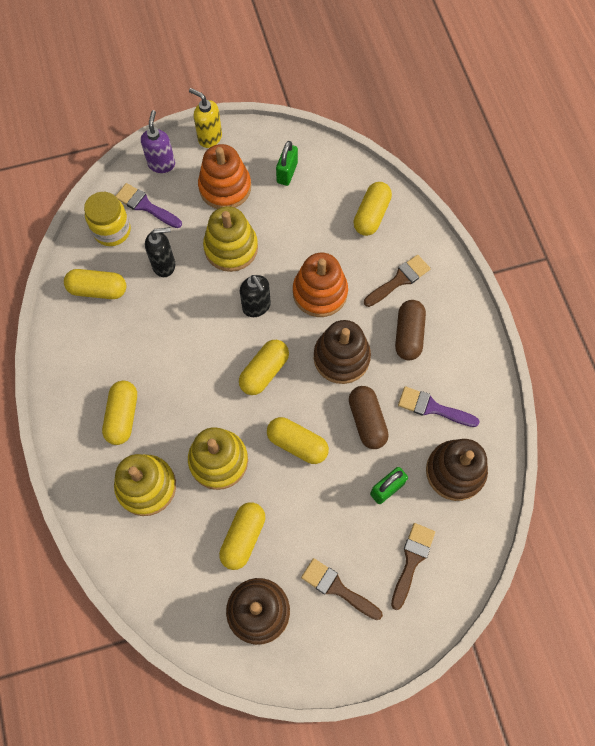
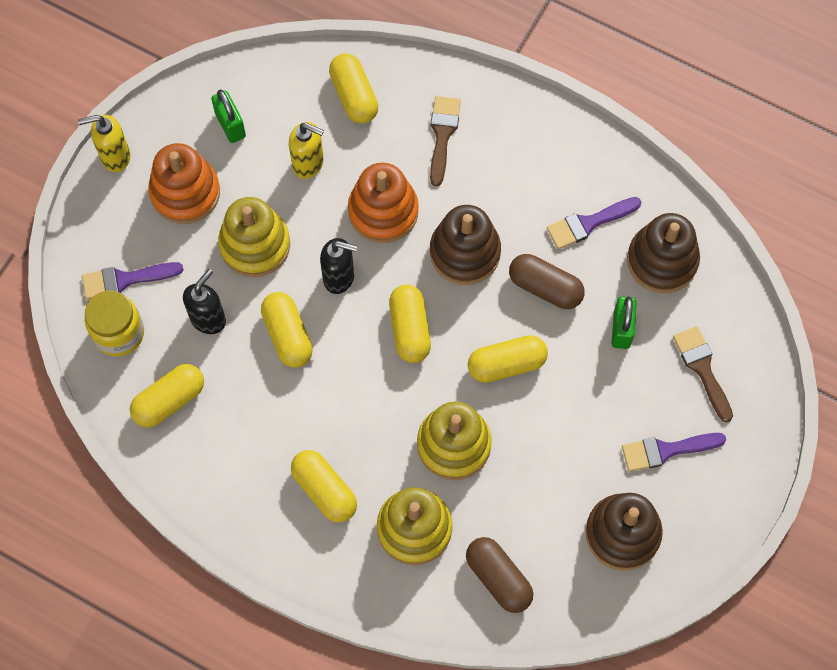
camera: 45 degrees left, 0 degrees up
purple soap dispenser [141,110,175,173] -> none
yellow capsule [219,502,265,570] -> yellow capsule moved to [261,292,313,368]
brown brush [301,558,383,620] -> purple brush [622,433,726,472]
brown capsule [395,300,426,360] -> brown capsule moved to [466,537,533,613]
none -> yellow soap dispenser [289,122,324,179]

